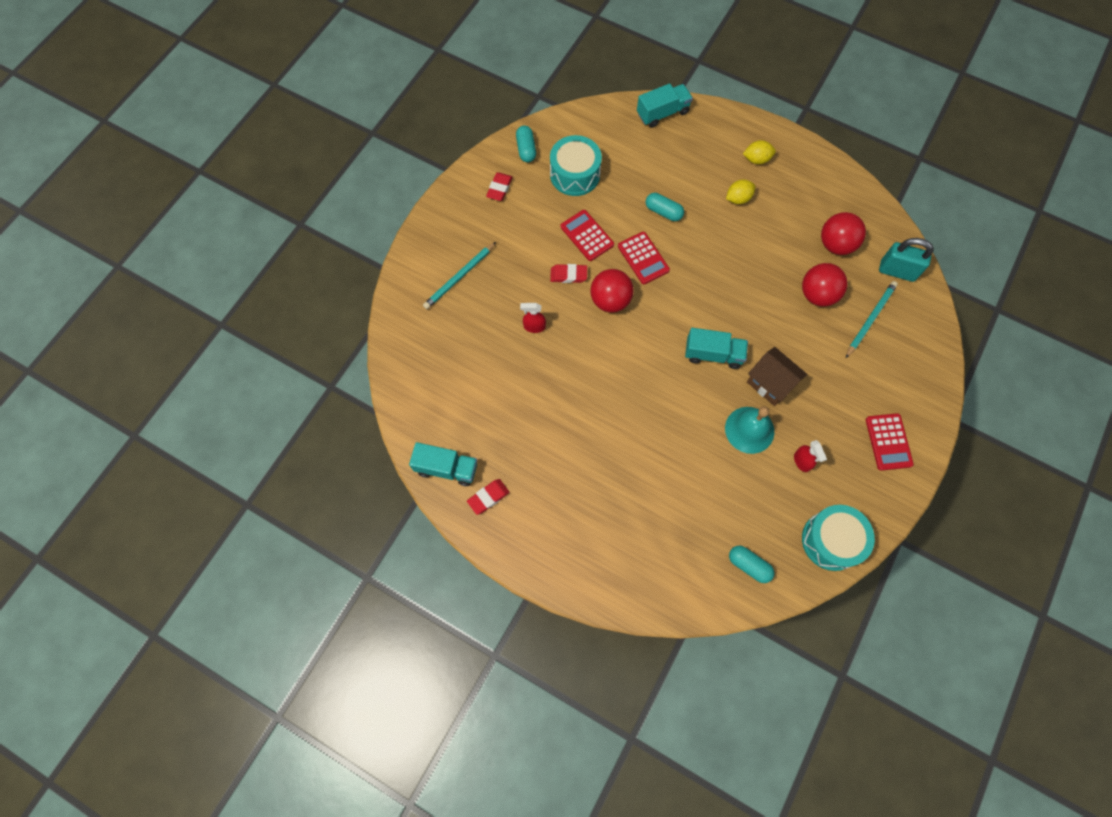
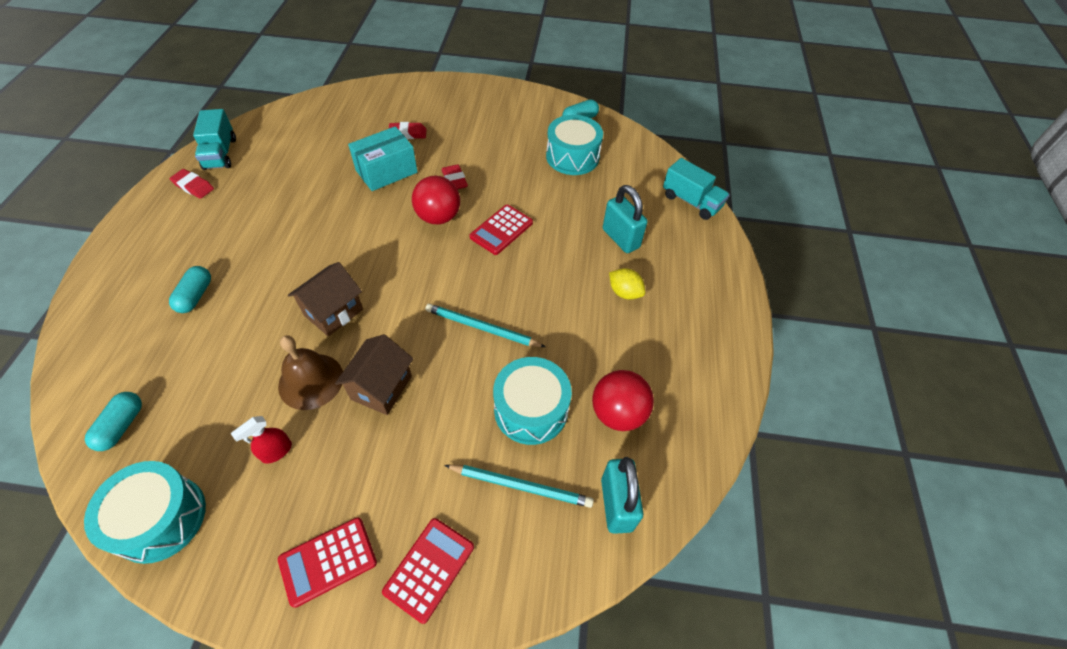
camera: 65 degrees right, 15 degrees down
turquoise pencil [423,242,496,309] -> turquoise pencil moved to [426,304,546,347]
red eraser [486,172,513,201] -> red eraser moved to [389,122,427,139]
red spray bottle [520,303,546,333] -> turquoise box [348,126,417,191]
red calculator [561,210,614,261] -> red calculator moved to [382,518,474,624]
turquoise capsule [646,193,684,221] -> turquoise capsule moved to [169,266,211,313]
turquoise truck [685,328,748,369] -> none
turquoise bell [725,406,774,454] -> brown bell [278,335,343,410]
yellow lemon [743,140,776,164] -> none
red ball [802,263,848,307] -> turquoise drum [493,357,572,445]
none -> brown house [288,262,363,337]
none -> turquoise padlock [603,185,648,253]

